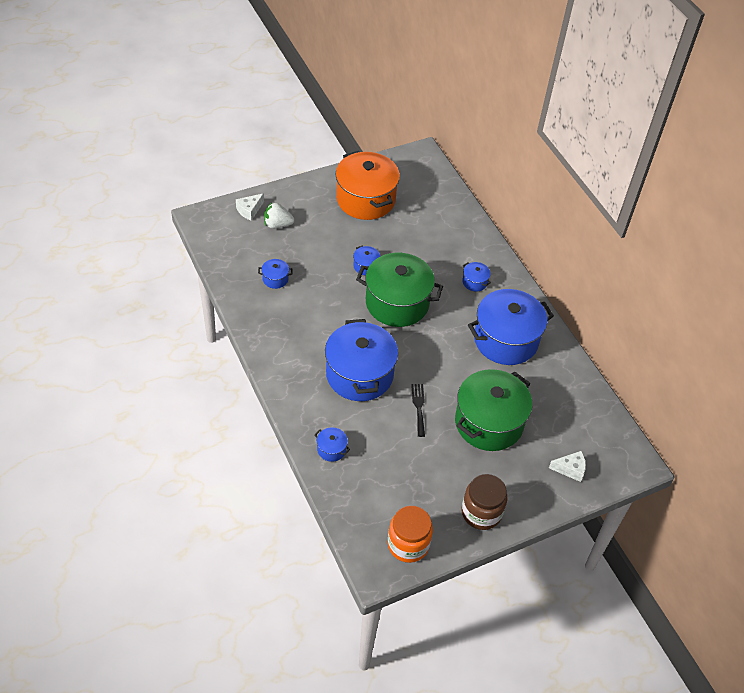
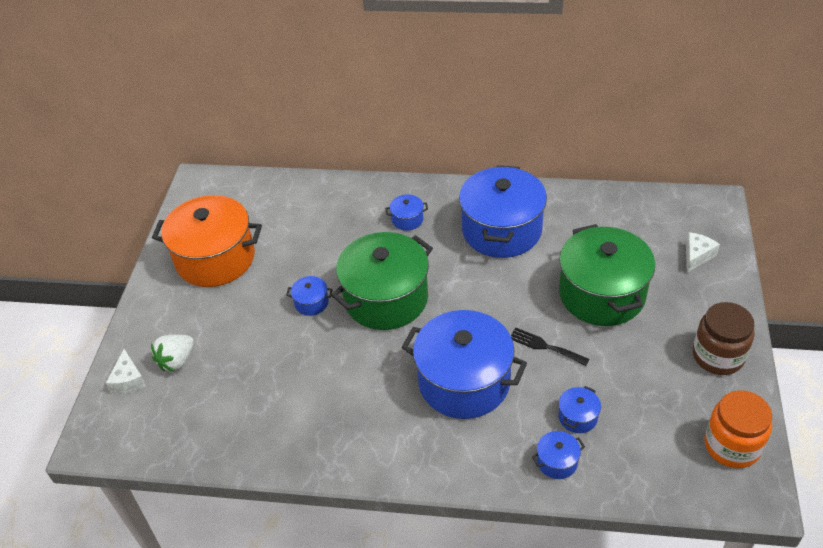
camera: 50 degrees left, 5 degrees down
blue pot [258,259,293,289] -> blue pot moved to [558,386,601,433]

